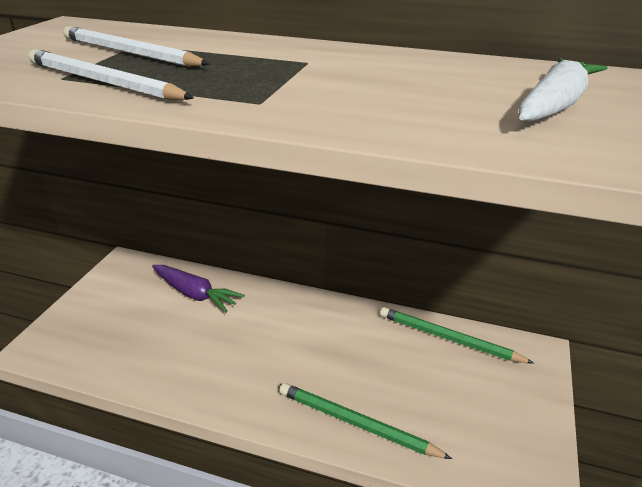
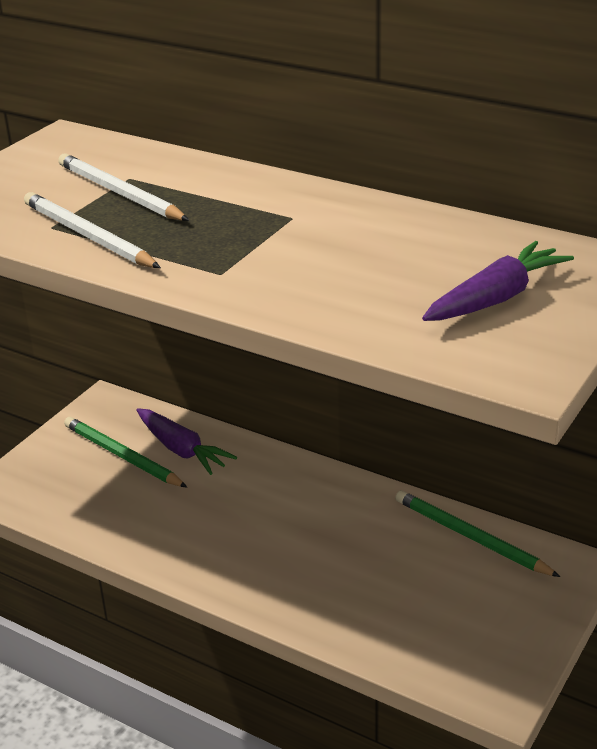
camera: 15 degrees right, 0 degrees up
green pencil [279,383,452,459] -> green pencil moved to [64,417,187,487]
white carrot [519,58,607,122] -> purple carrot [422,241,574,321]

